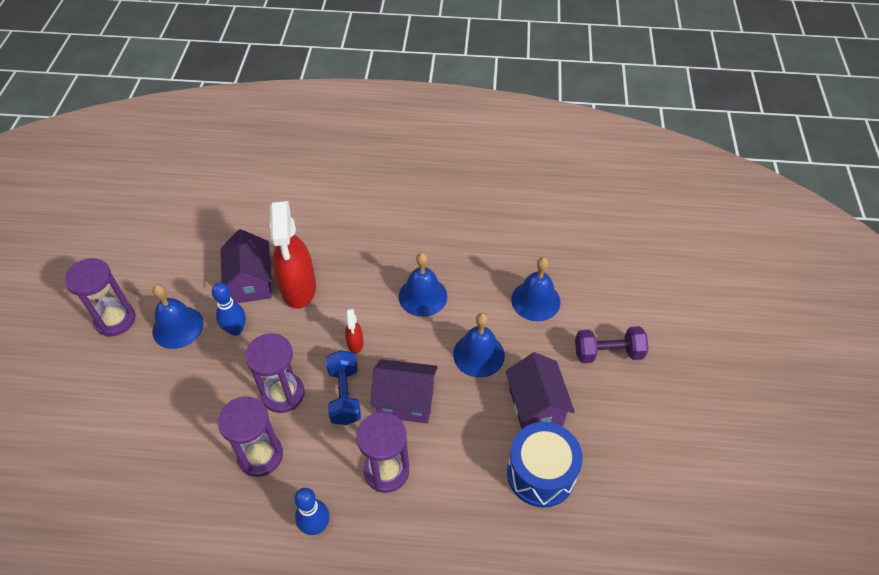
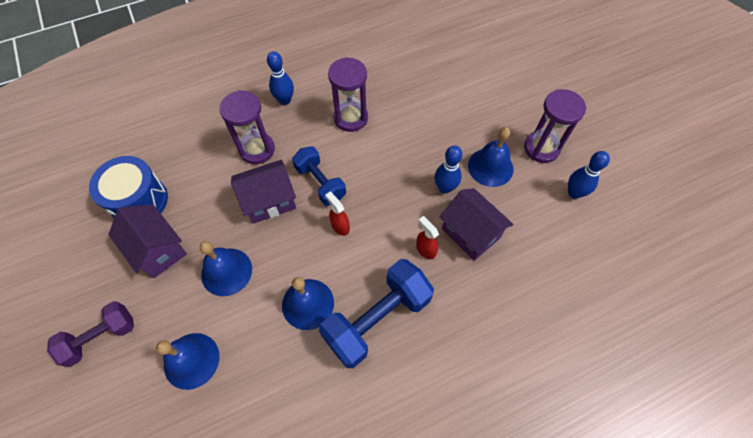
camera: 150 degrees right, 10 degrees up
purple hourglass [245,333,305,413] -> none
red spray bottle [270,201,316,309] -> red spray bottle [416,216,439,259], size x0.44
none -> blue dumbbell [319,259,434,368]
none -> blue bowling pin [568,151,610,199]

